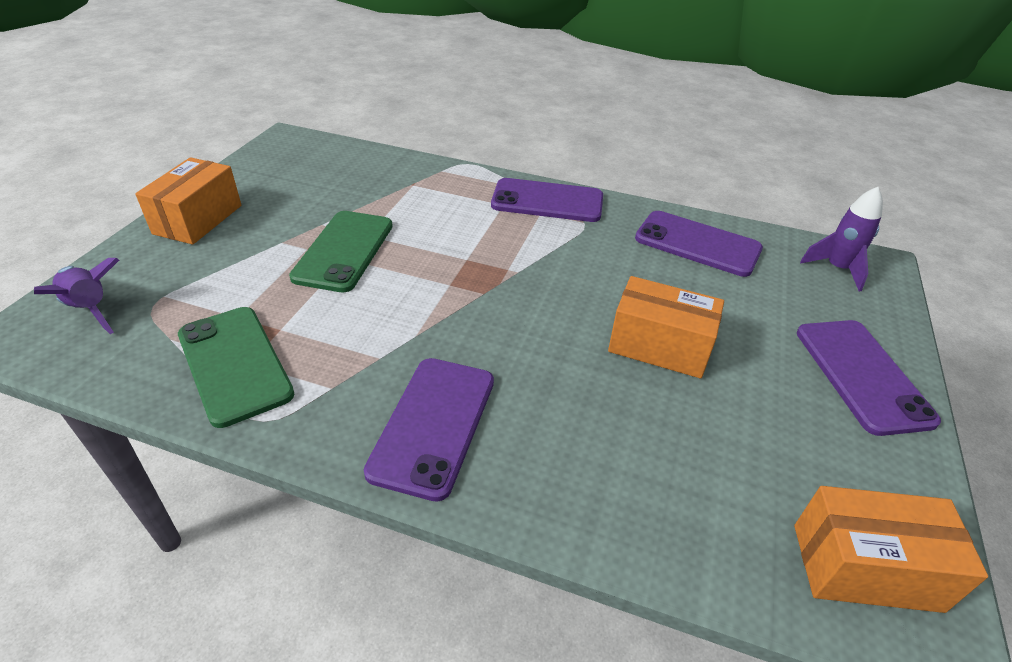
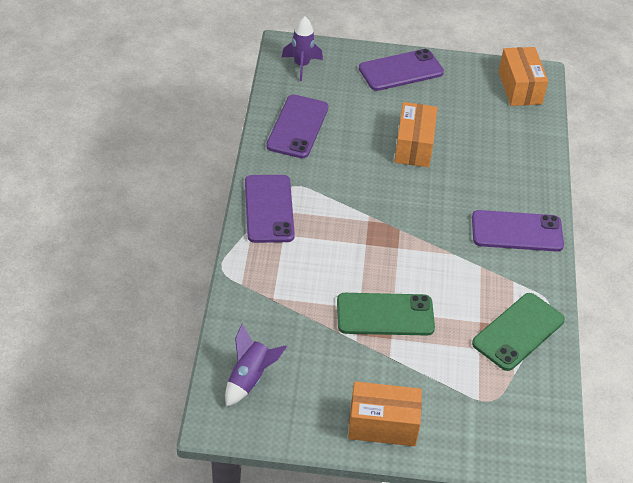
camera: 105 degrees left, 5 degrees up
purple rocket [34,258,119,334] -> purple rocket moved to [225,323,287,407]

